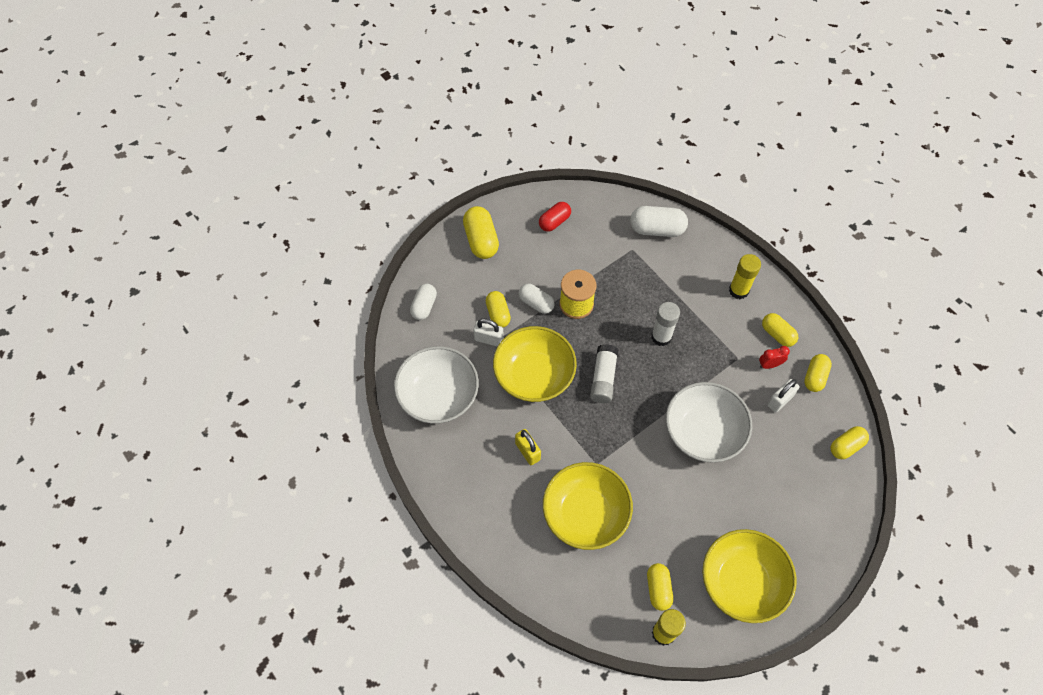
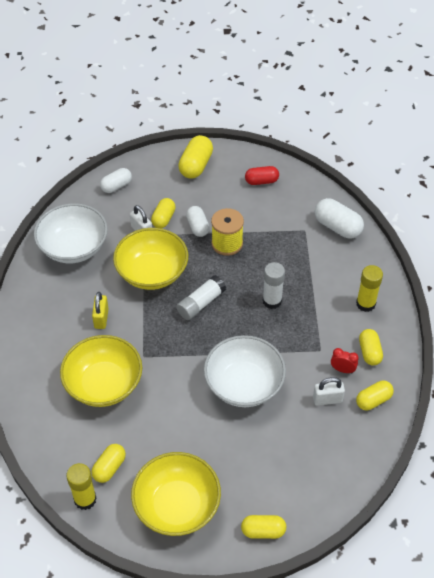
camera: 35 degrees right, 10 degrees down
yellow capsule [831,426,869,459] -> yellow capsule moved to [241,515,286,539]

